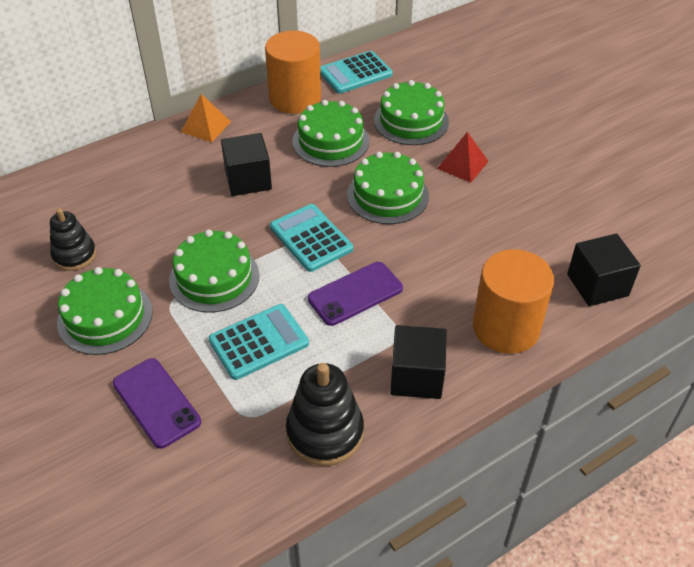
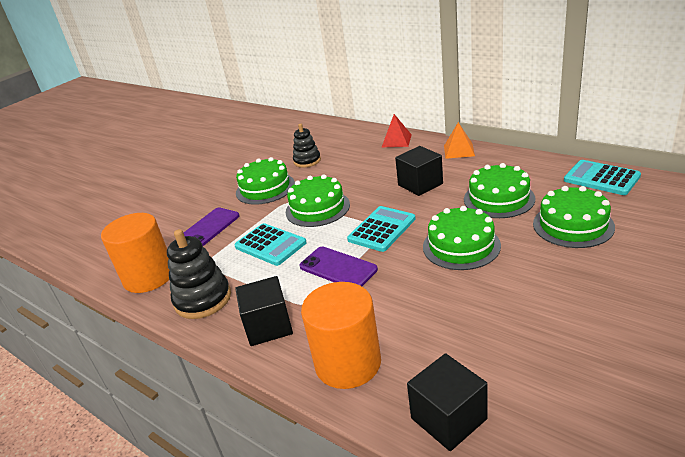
camera: 75 degrees right, 15 degrees down
orange cylinder [265,31,321,114] -> orange cylinder moved to [101,213,169,293]
red pyramid [437,132,489,183] -> red pyramid moved to [382,114,412,147]

